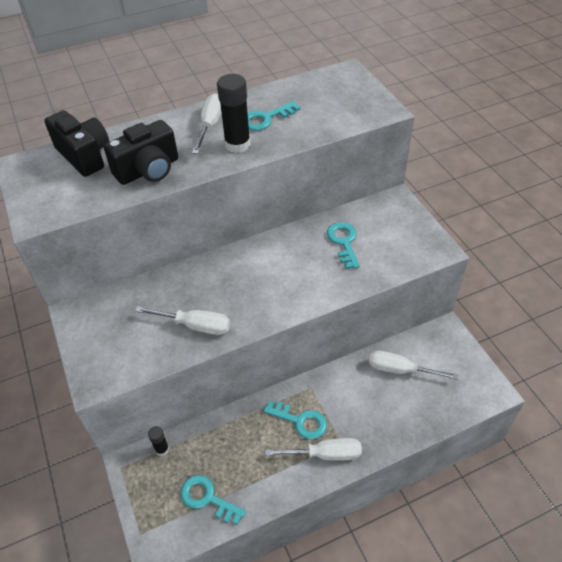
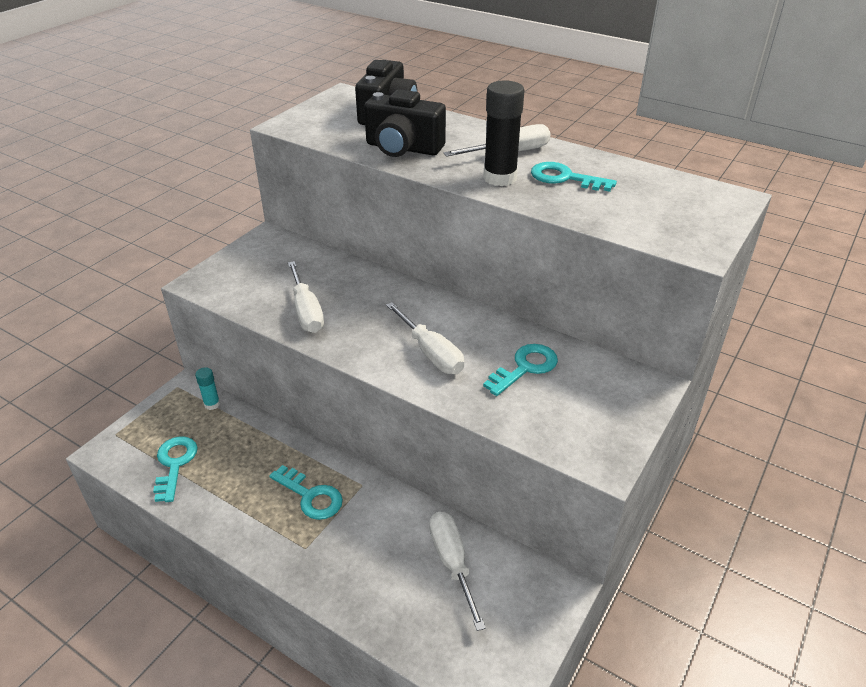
camera: 55 degrees right, 10 degrees down
black glue stick [148,426,169,456] -> turquoise glue stick [195,367,220,410]
turquoise key [264,400,327,439] -> turquoise key turned 45 degrees counterclockwise [269,465,343,520]
white screwdriver [265,438,362,461] -> white screwdriver moved to [386,302,464,374]

